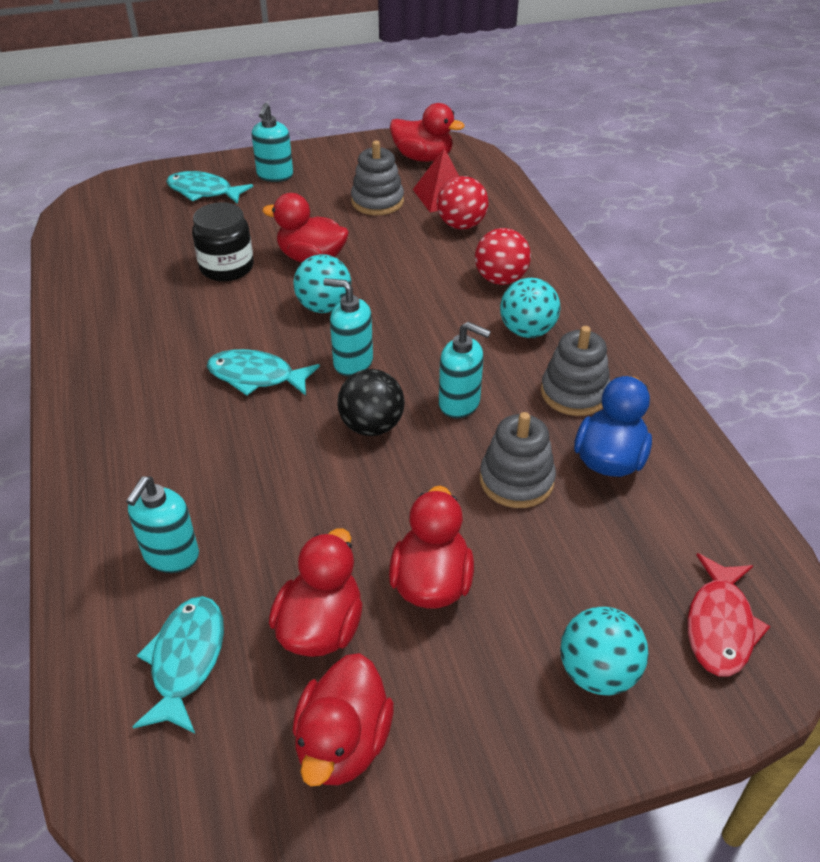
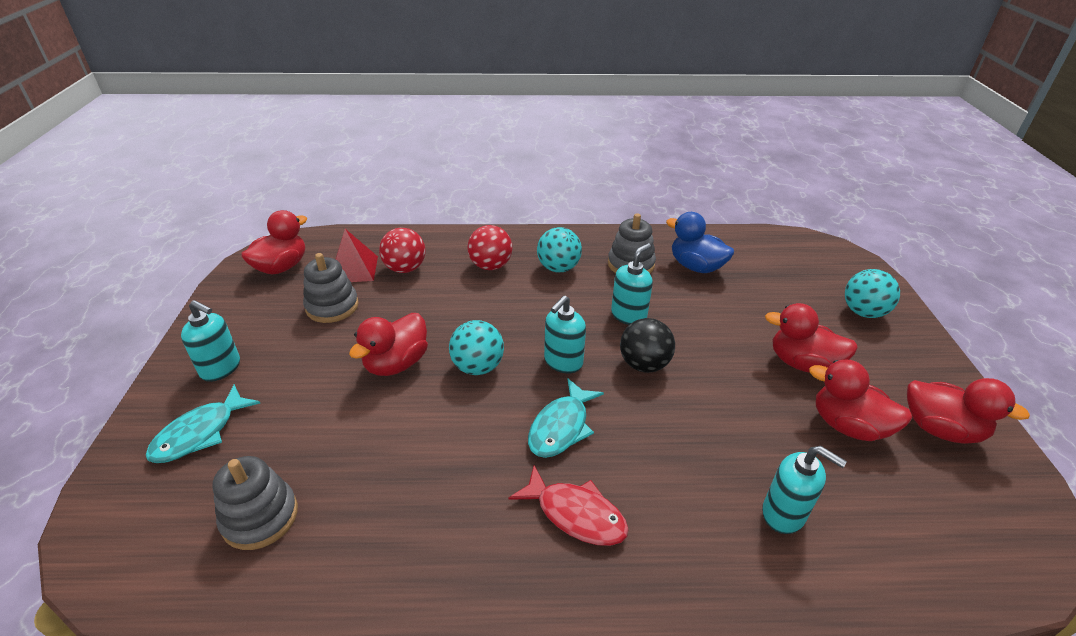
camera: 75 degrees left, 5 degrees down
turquoise fish [132,596,224,733] -> none
black jar [192,202,254,281] -> none
grey stacking toy [480,412,556,508] -> grey stacking toy moved to [213,456,298,550]
red fish [687,553,771,677] -> red fish moved to [508,465,629,546]

